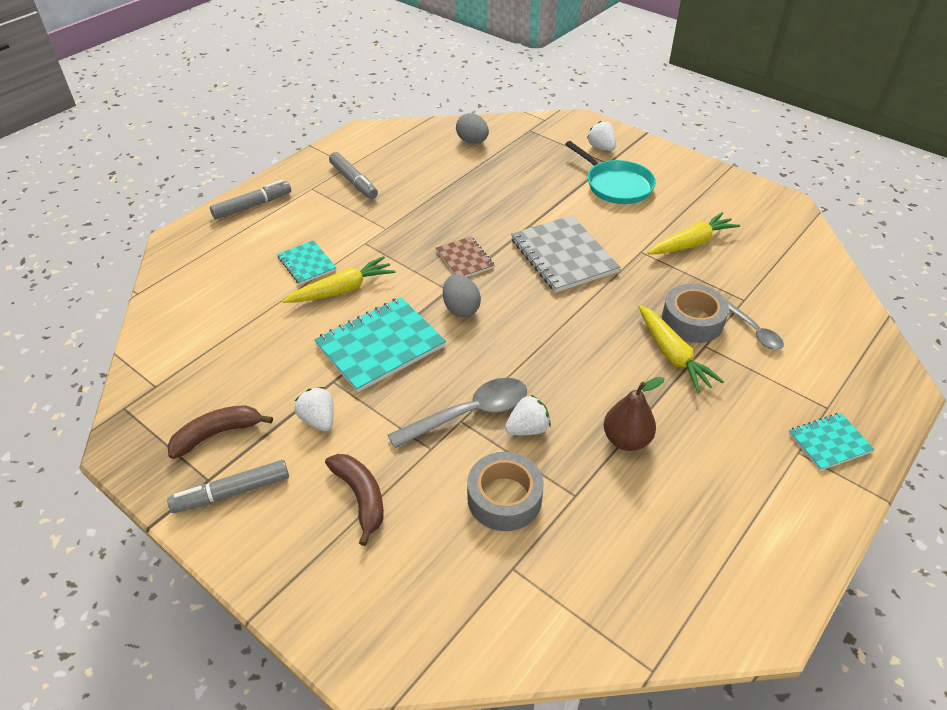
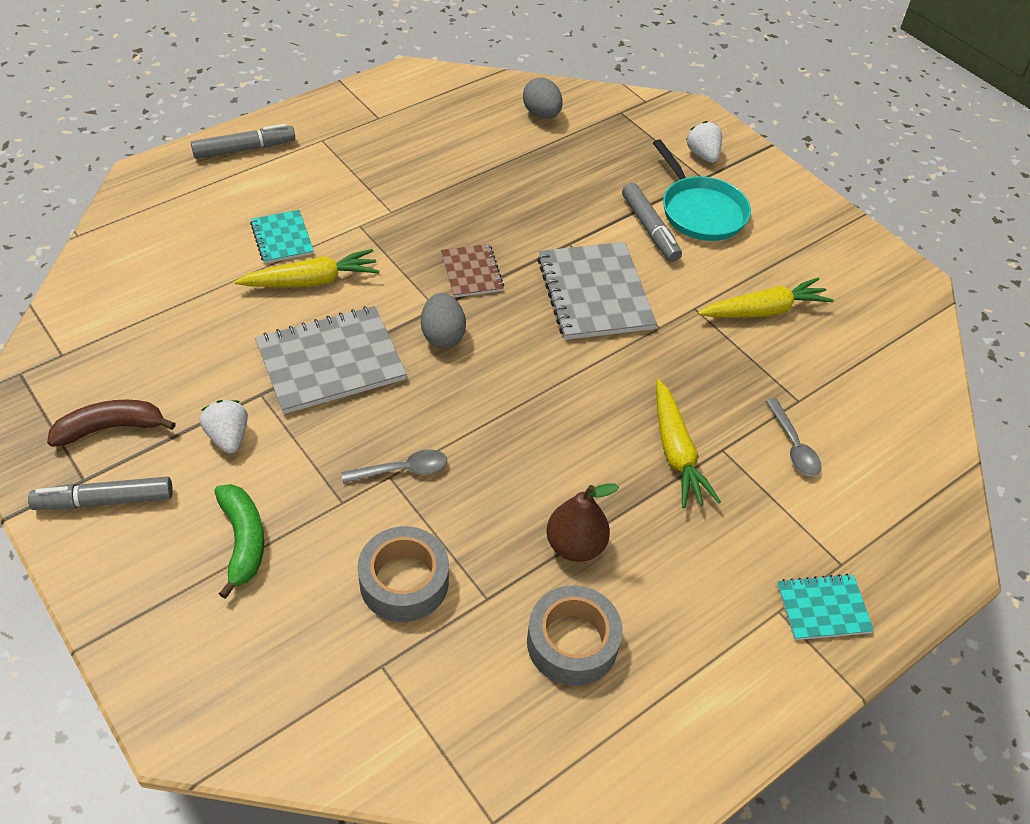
camera: 10 degrees right, 5 degrees up
turquoise notebook [314,297,446,392] -> grey notebook [255,306,407,414]
brown banana [325,454,384,546] -> green banana [215,484,264,599]
grey marker [329,152,378,199] -> grey marker moved to [622,183,682,262]
grey spoon [388,378,527,448] -> grey spoon [341,449,447,483], size x0.59
white strawberry [505,395,551,435] -> none
grey tape [662,284,729,343] -> grey tape moved to [527,585,623,686]

